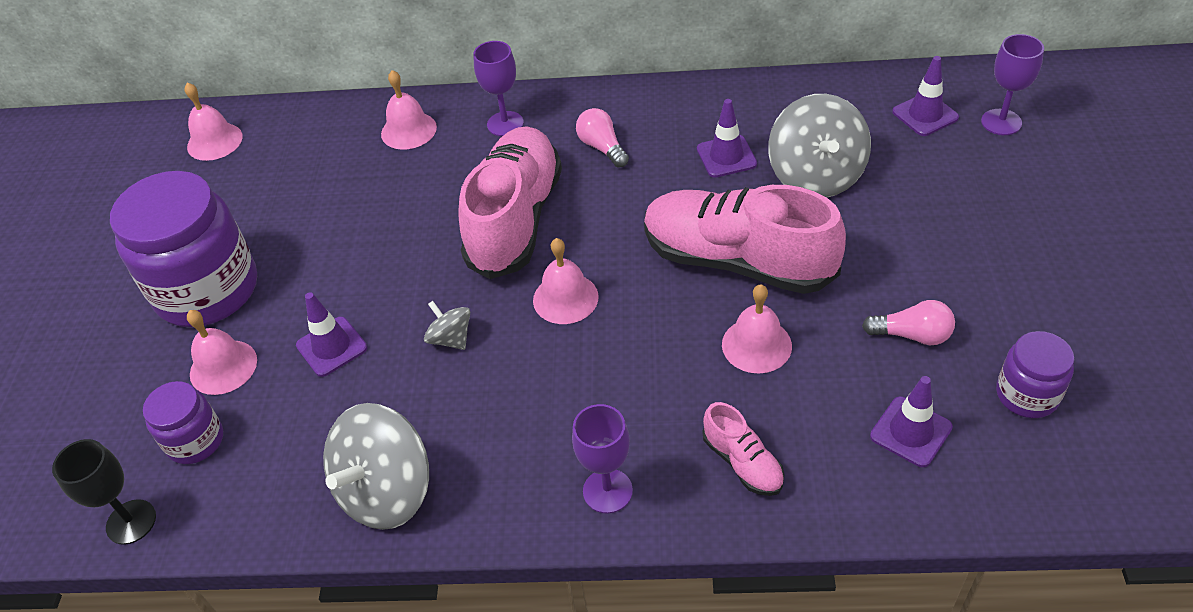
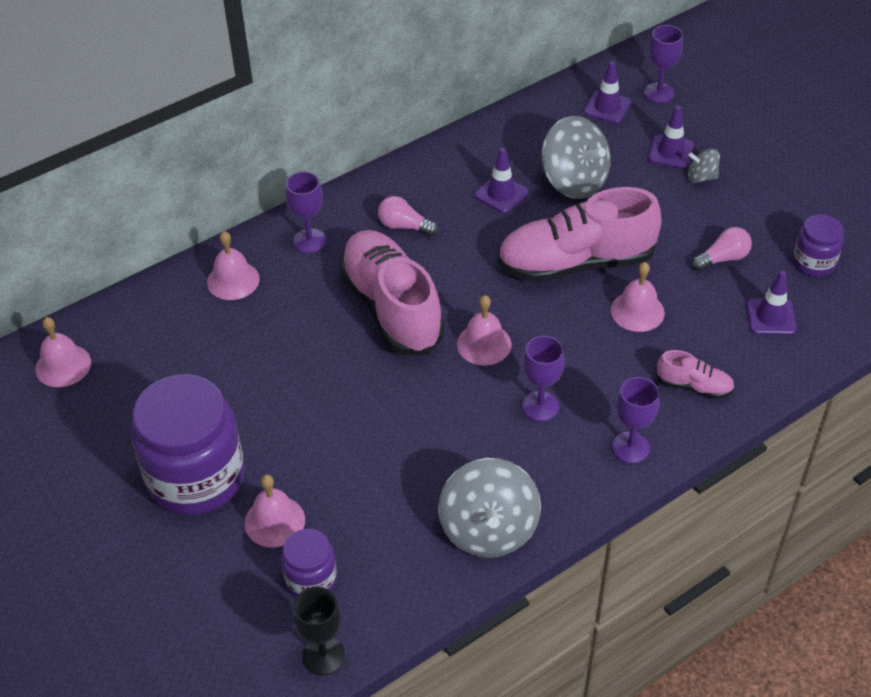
camera: 40 degrees left, 0 degrees up
purple traffic cone [296,292,367,377] -> purple traffic cone moved to [648,106,694,169]
grey spinning top [424,301,470,350] -> grey spinning top moved to [688,149,720,183]
none -> purple goblet [522,336,564,421]

